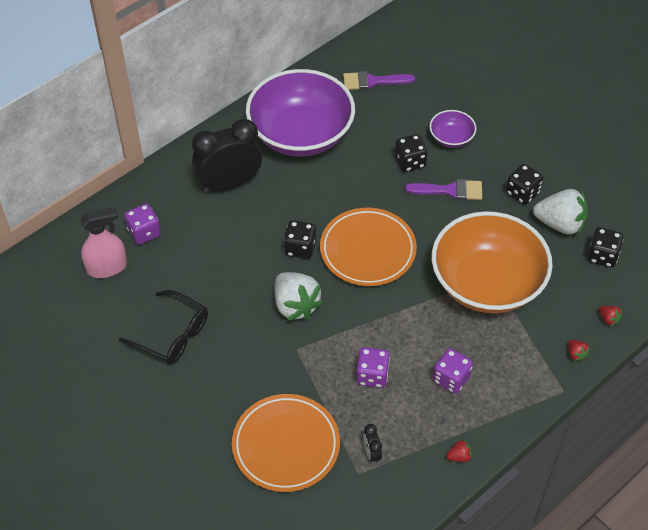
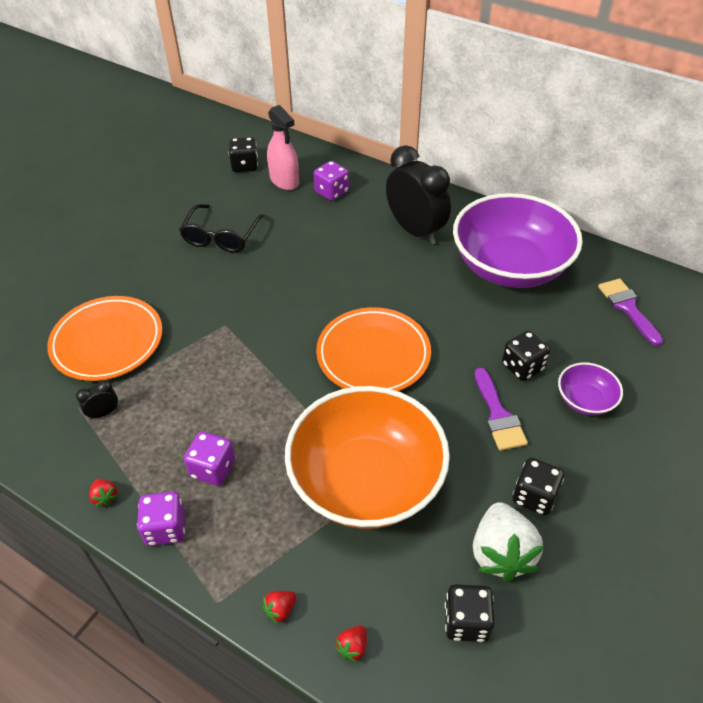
camera: 75 degrees right, 5 degrees down
white strawberry [275,272,323,321] -> none
black dice [284,220,316,259] -> black dice moved to [229,137,258,172]
purple dice [356,347,390,388] -> purple dice moved to [137,491,185,546]

